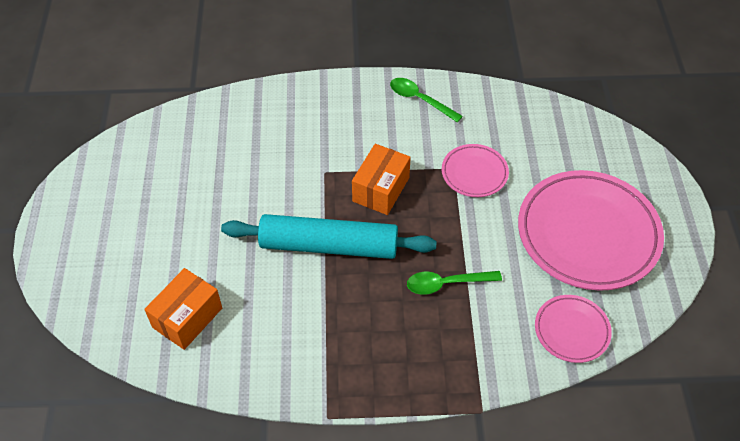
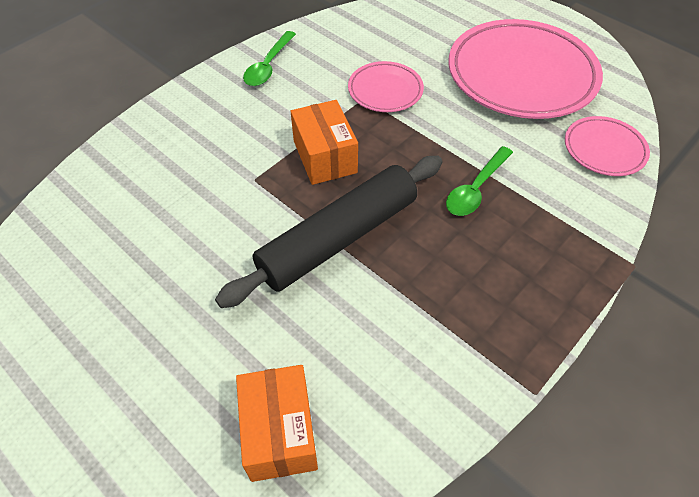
camera: 45 degrees left, 0 degrees up
turquoise rolling pin [221,214,437,259] -> black rolling pin [215,156,443,308]
green spoon [390,78,463,123] -> green spoon turned 60 degrees counterclockwise [243,31,296,86]

